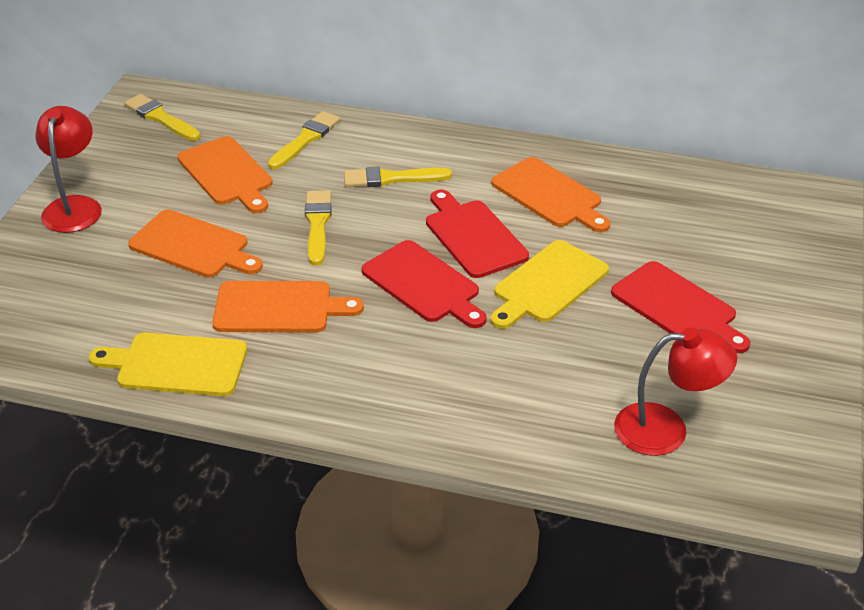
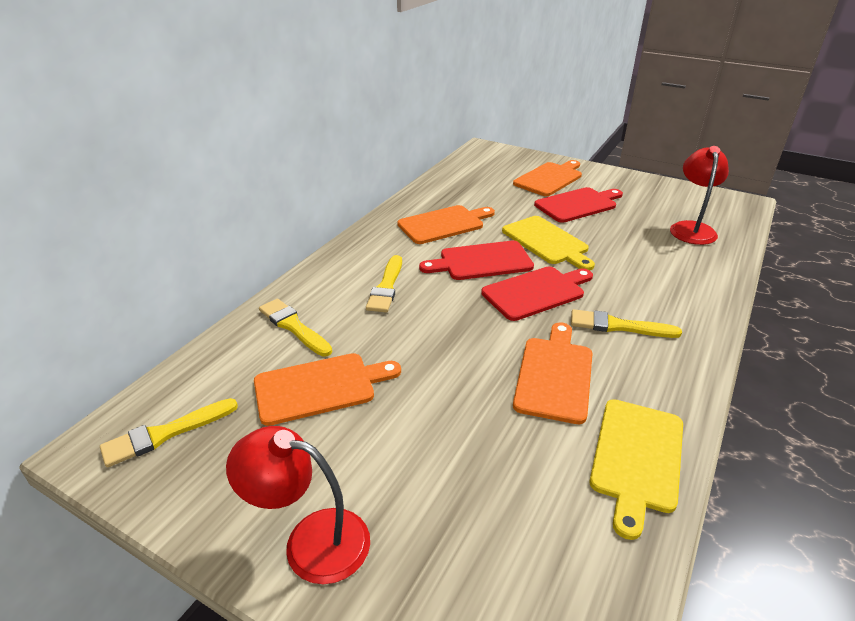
camera: 75 degrees left, 5 degrees down
orange cutting board [128,209,263,278] -> orange cutting board moved to [513,160,582,196]
yellow brush [305,190,332,265] -> yellow brush moved to [571,309,682,338]

